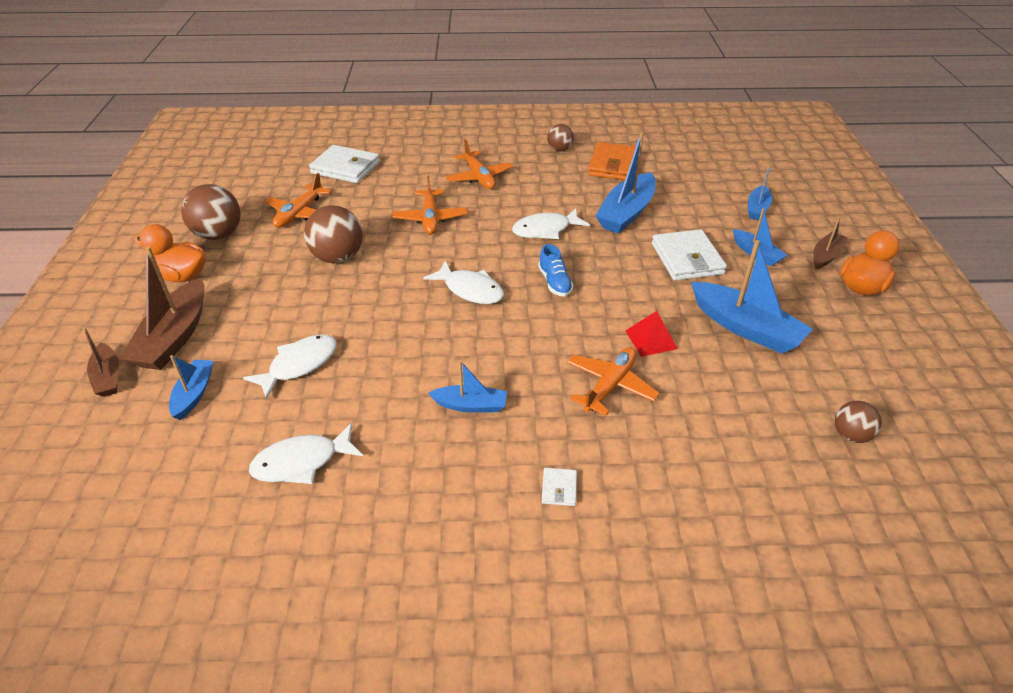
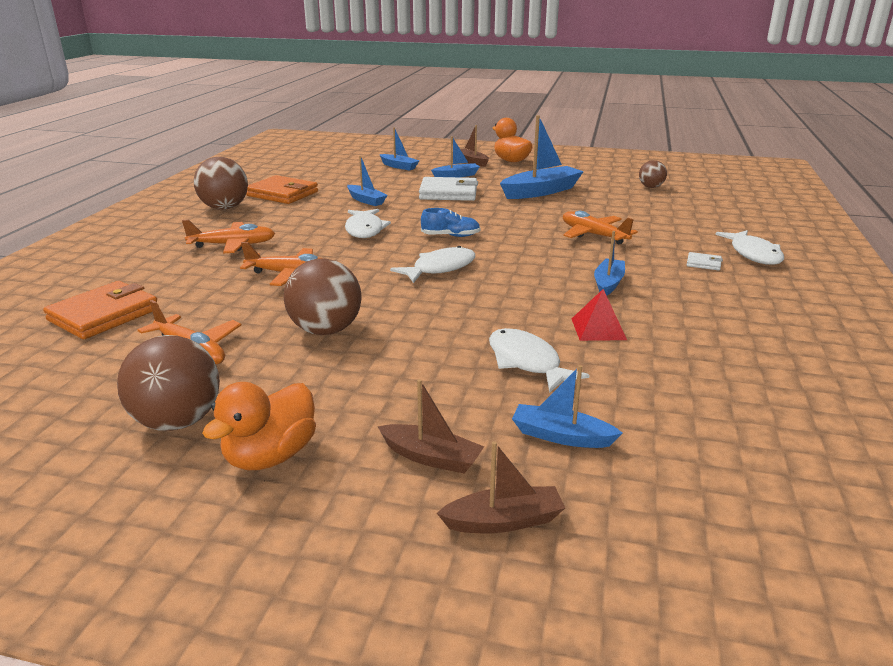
camera: 75 degrees left, 15 degrees down
brown boat [120,246,204,370] -> brown boat [377,379,484,473], size x0.56
white fish [249,423,363,484] -> white fish moved to [715,230,784,265]
white wallet [309,145,380,183] -> orange wallet [43,281,159,339]
brown ball [547,124,574,152] -> brown ball [194,157,248,210], size x1.75
blue boat [596,132,656,234] -> blue boat [347,156,388,206], size x0.56
red pyramid [625,311,678,357] -> red pyramid moved to [572,289,627,341]

